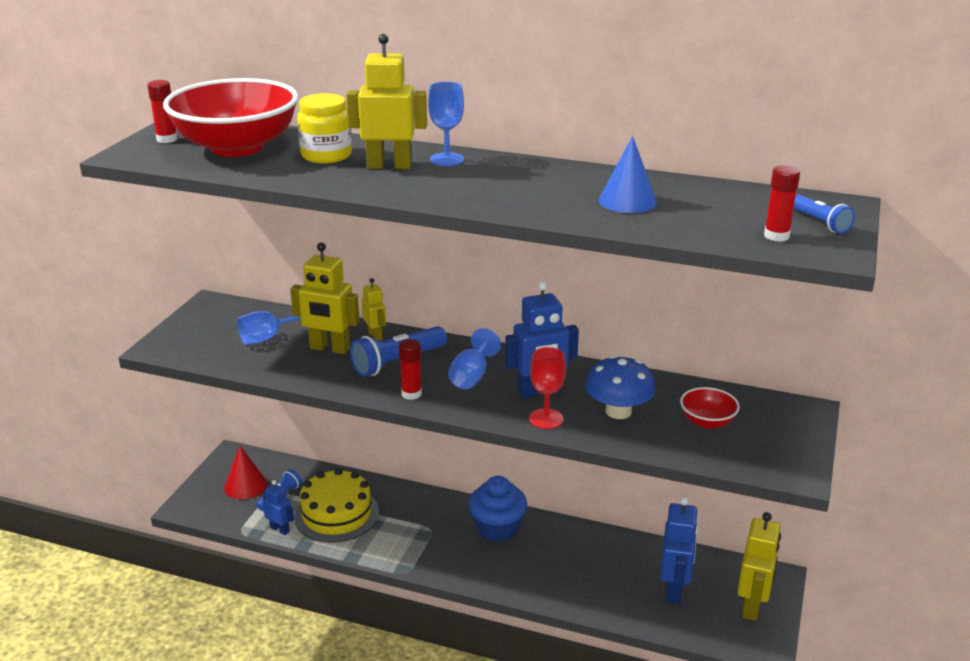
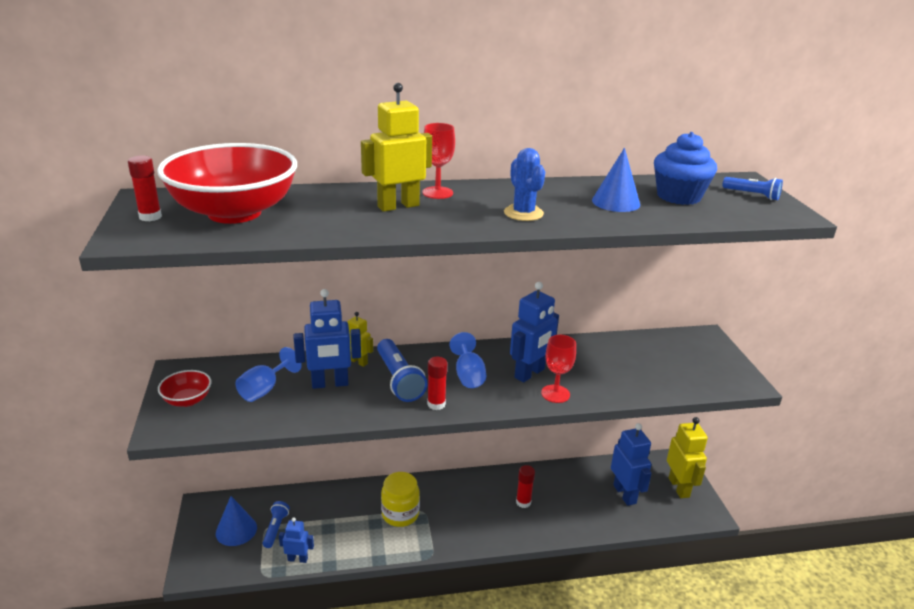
camera: 30 degrees left, 0 degrees up
red cone [224,446,267,500] -> blue cone [216,496,257,546]
yellow robot [290,243,360,354] -> blue robot [294,289,361,389]
yellow cake [294,468,379,543] -> none
yellow jar [297,93,352,164] -> yellow jar moved to [381,472,420,527]
blue flashlight [350,326,447,377] -> blue flashlight turned 45 degrees counterclockwise [377,339,428,402]
blue goblet [428,82,464,166] -> red goblet [422,123,455,199]
blue cupcake [469,476,527,542] -> blue cupcake moved to [654,132,717,205]
blue mushroom [585,355,656,419] -> none
red bowl [680,387,740,429] -> red bowl moved to [158,370,211,407]
red glue stick [764,165,800,242] -> red glue stick moved to [516,465,535,508]
none -> blue cactus [504,148,545,221]

